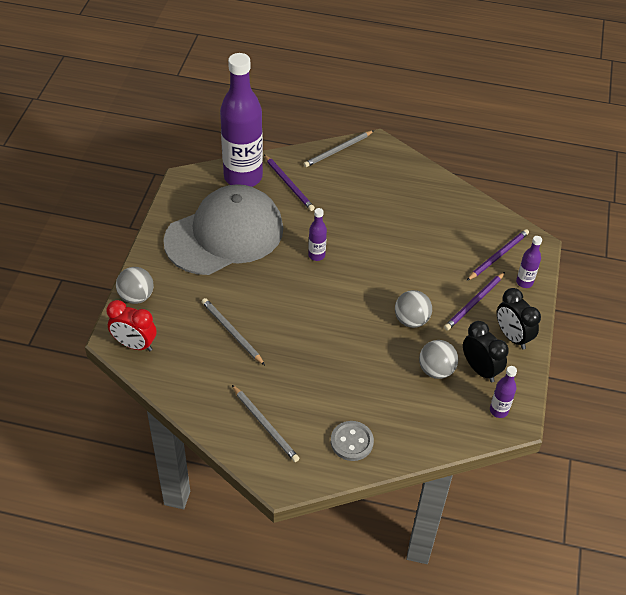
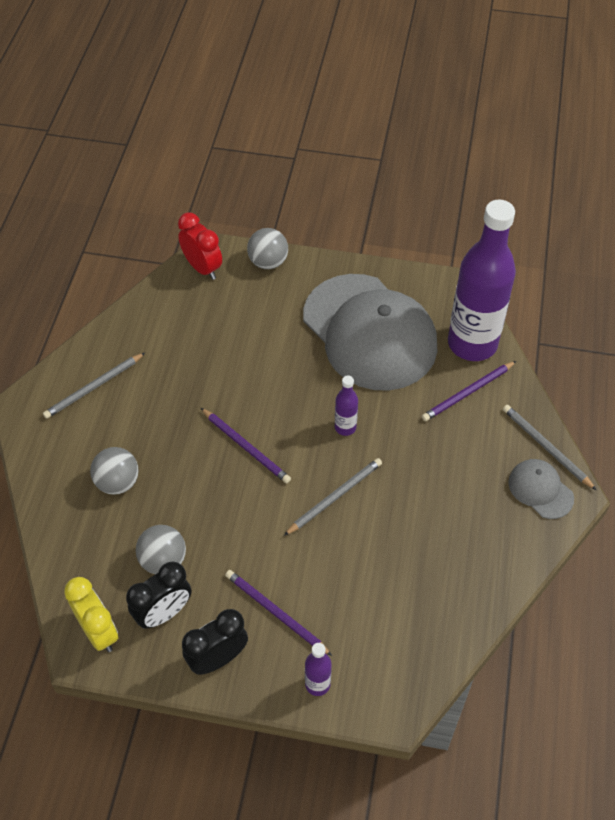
camera: 90 degrees right, 5 degrees up
red clock [107,300,156,351] -> red clock turned 120 degrees clockwise [178,212,222,280]
grey pencil [202,298,265,365] -> grey pencil moved to [284,458,382,536]
grey button [331,421,374,461] -> none
grey ball [395,290,432,328] -> grey ball moved to [90,447,139,495]
purple pencil [467,229,529,281] -> purple pencil moved to [201,408,291,483]
purple bottle [490,366,517,418] -> yellow clock [64,577,118,652]
none -> grey cap [508,459,574,519]

